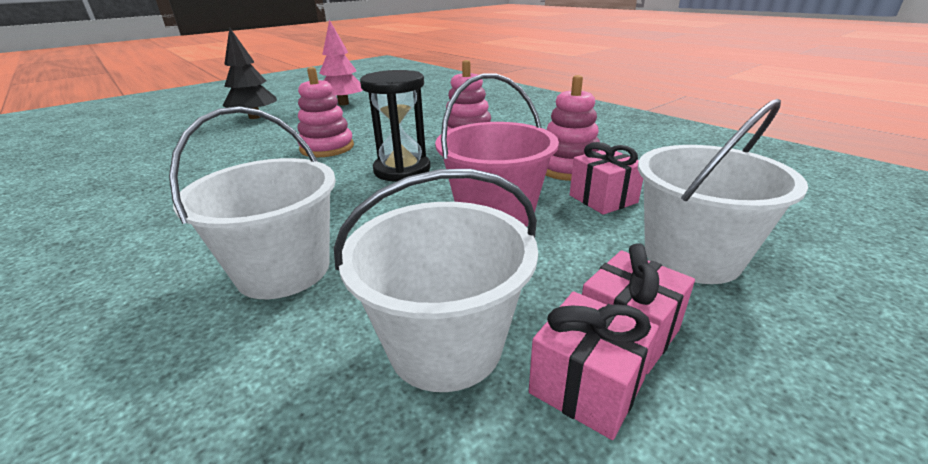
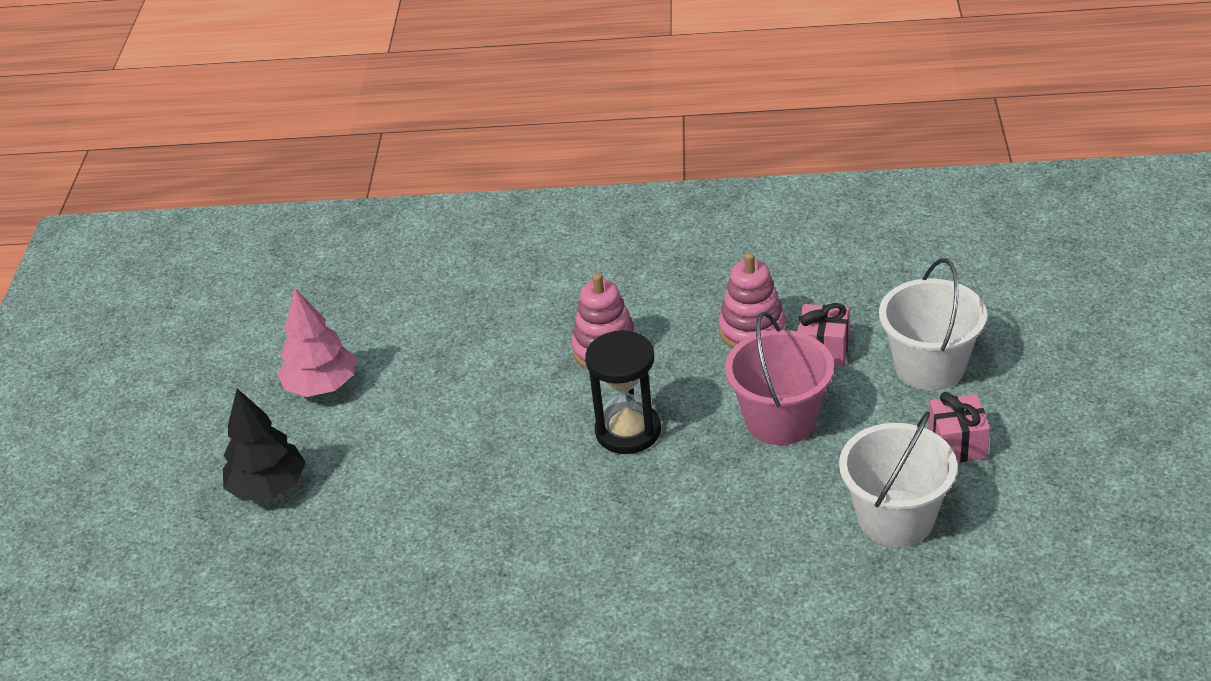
camera: 45 degrees left, 10 degrees up
white bucket [169,106,336,299] -> none
pink stacking toy [298,67,354,157] -> none
pink gift [529,291,659,440] -> none

